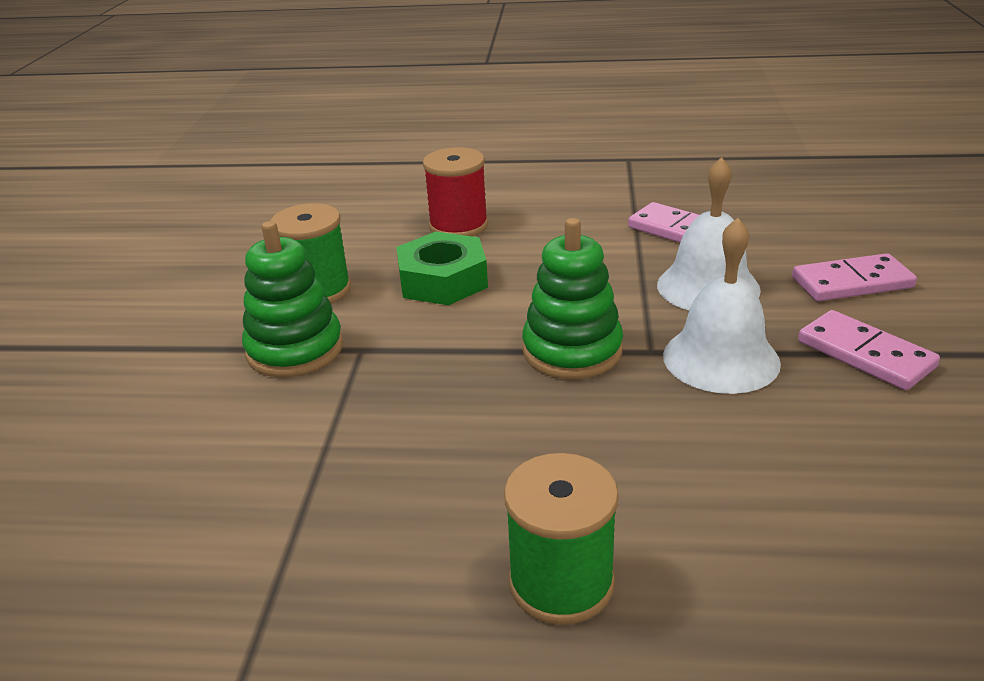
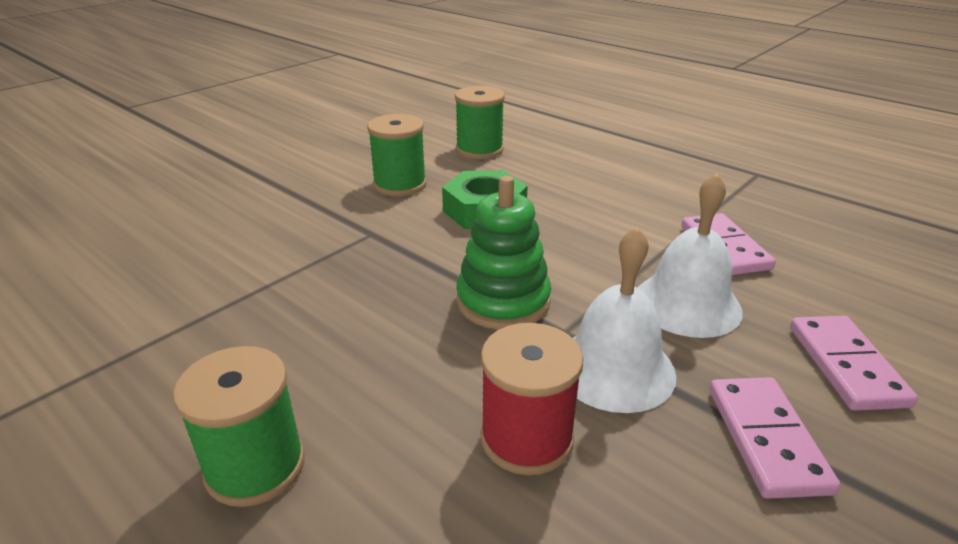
camera: 35 degrees right, 0 degrees up
green stacking toy [242,221,343,377] -> none
red spool [423,147,488,237] -> red spool moved to [481,323,584,475]
pink domino [792,253,917,301] -> pink domino turned 60 degrees clockwise [790,316,918,411]
none -> green spool [455,86,505,159]

